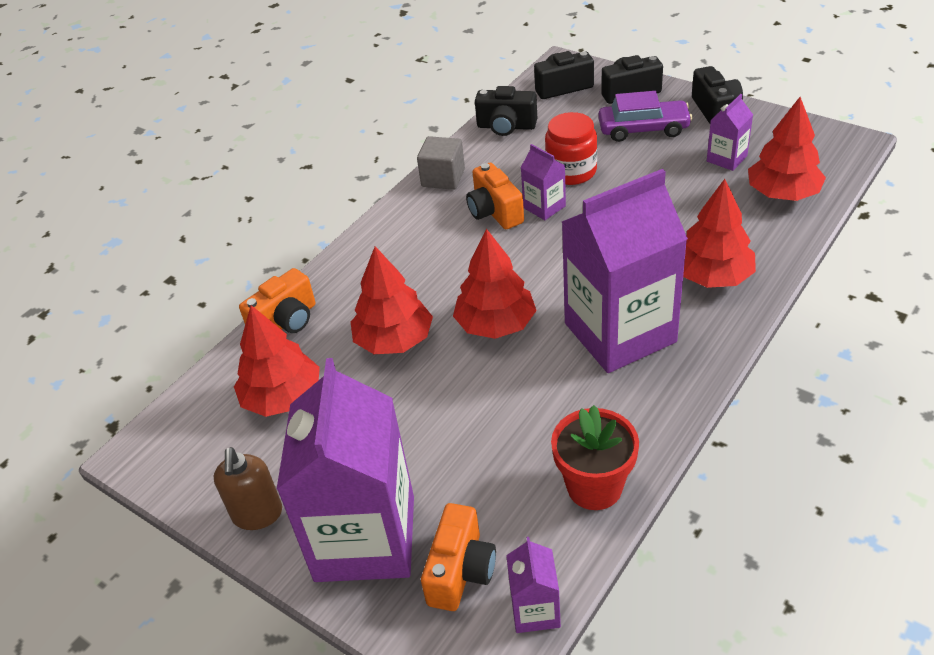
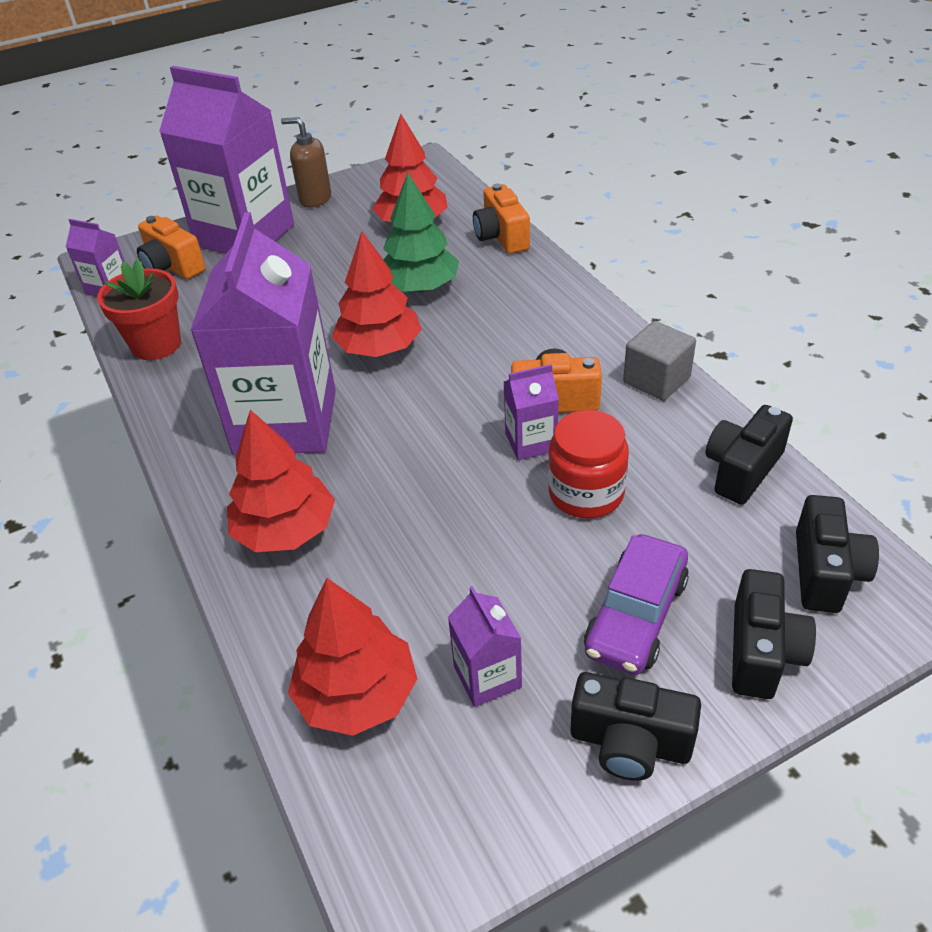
camera: 115 degrees right, 0 degrees up
red tree [351,246,433,354] -> green tree [383,173,459,292]

